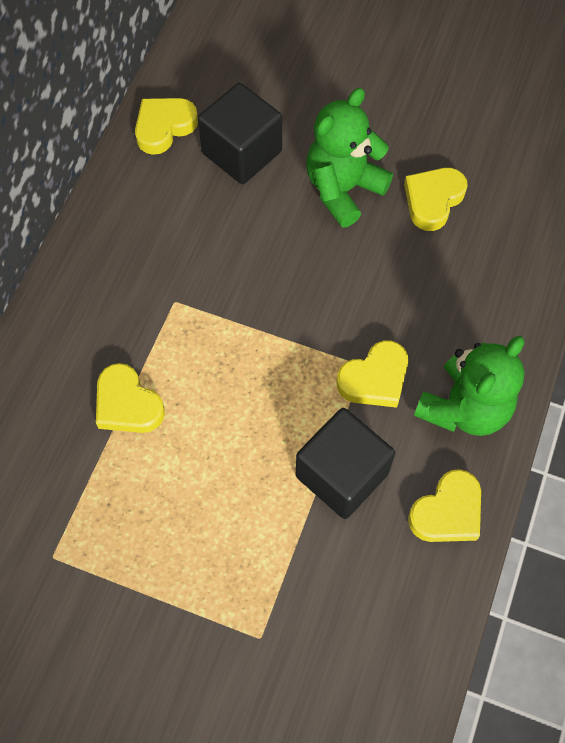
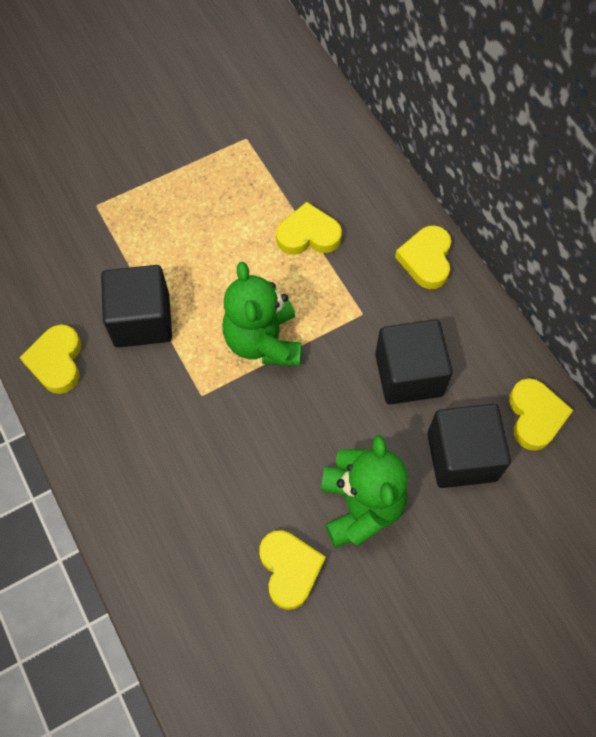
camera: 130 degrees right, 0 degrees up
yellow heart [336,340,408,408] -> yellow heart moved to [395,225,451,289]
green teddy bear [414,336,524,436] -> green teddy bear moved to [223,262,302,366]
none -> black cube [375,320,453,405]

